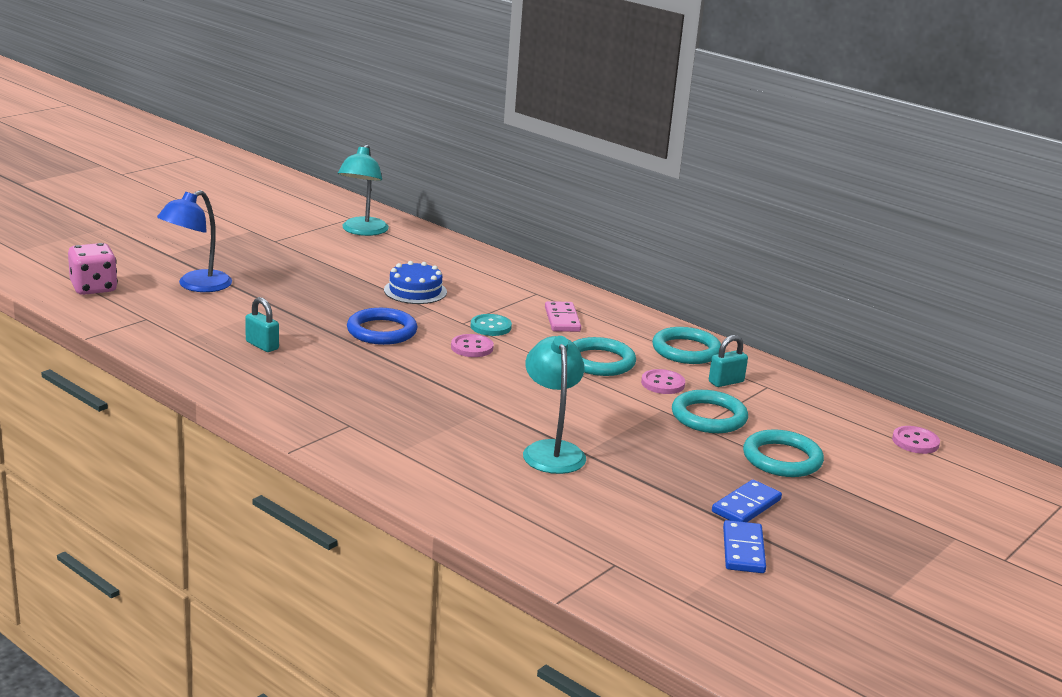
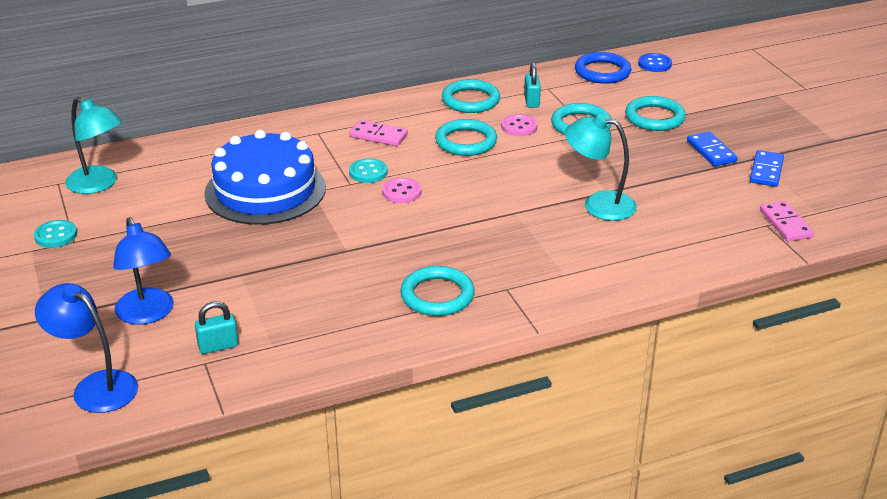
camera: 60 degrees left, 10 degrees up
pink dice [68,243,118,295] -> blue lamp [35,283,138,413]
turquoise padlock [245,297,279,352] -> turquoise padlock moved to [195,301,238,354]
blue ring [347,308,418,345] -> blue ring moved to [575,52,631,84]
blue cake [384,261,447,304] -> blue cake [204,130,326,225], size x1.91
blue domino [723,520,766,573] -> blue domino turned 75 degrees clockwise [750,150,784,187]
pink button [892,426,940,454] -> blue button [638,53,672,72]
none -> turquoise button [34,220,77,248]
none -> turquoise ring [400,266,475,316]
none -> pink domino [760,201,814,242]

